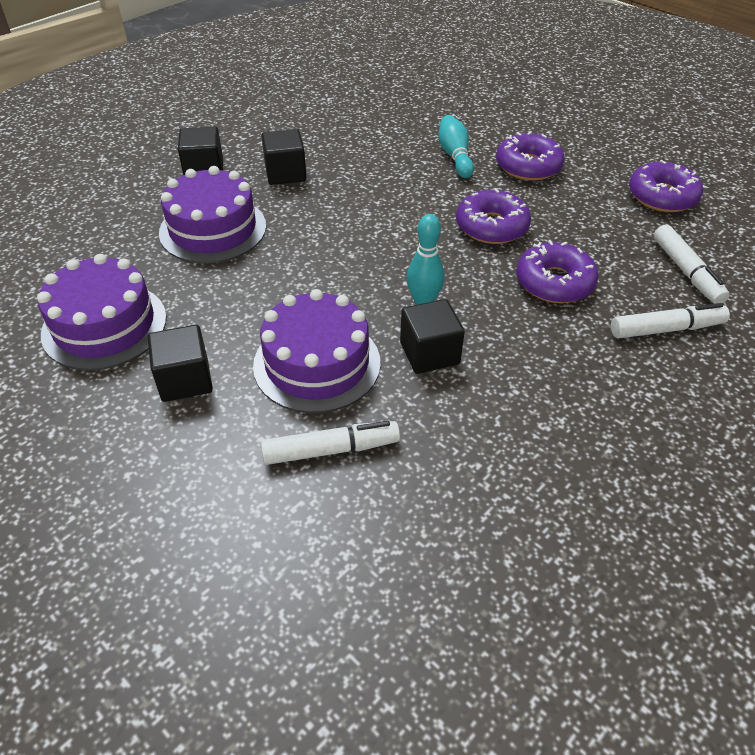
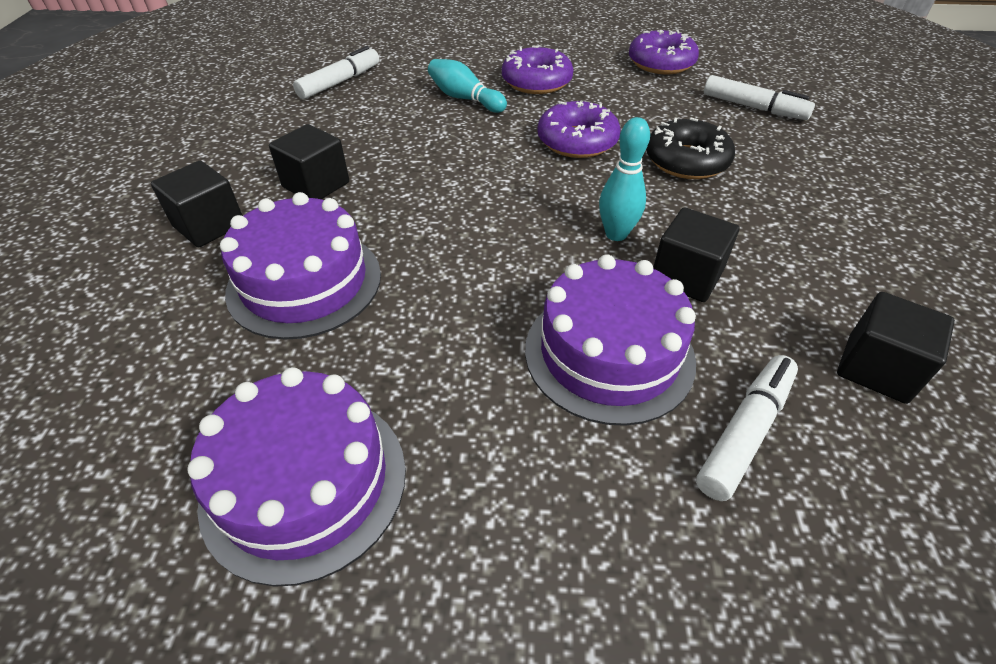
camera: 40 degrees left, 0 degrees up
black cube [148,325,213,402] -> black cube moved to [837,292,955,404]
purple donut [516,240,599,303] -> black donut [646,118,735,179]
white marker [611,303,730,338] -> white marker moved to [293,46,379,99]

